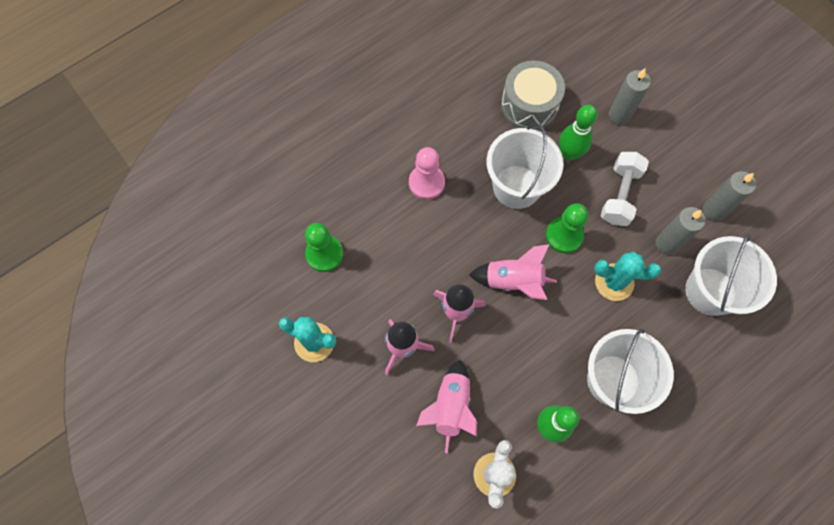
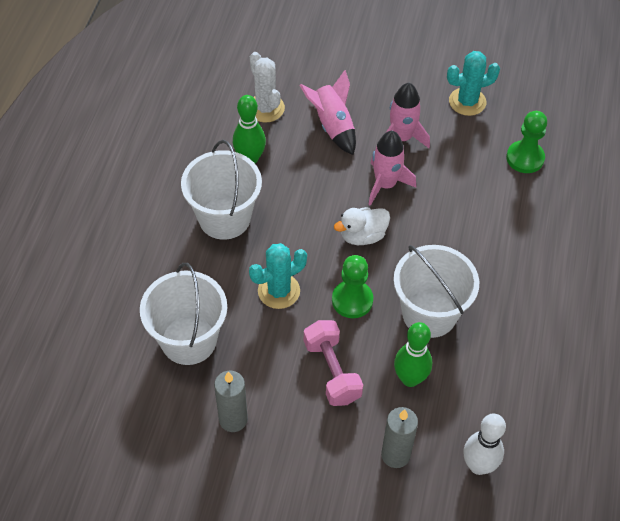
camera: 140 degrees right, 15 degrees down
pink pawn [409,147,445,200] -> none
pink rocket [469,244,557,300] -> white duck [334,207,390,245]
grey drum [501,61,565,130] -> none
white dumbbell [601,152,649,226] -> pink dumbbell [304,320,363,406]
grey candle [656,207,706,255] -> none
none -> white bowling pin [464,414,506,475]

